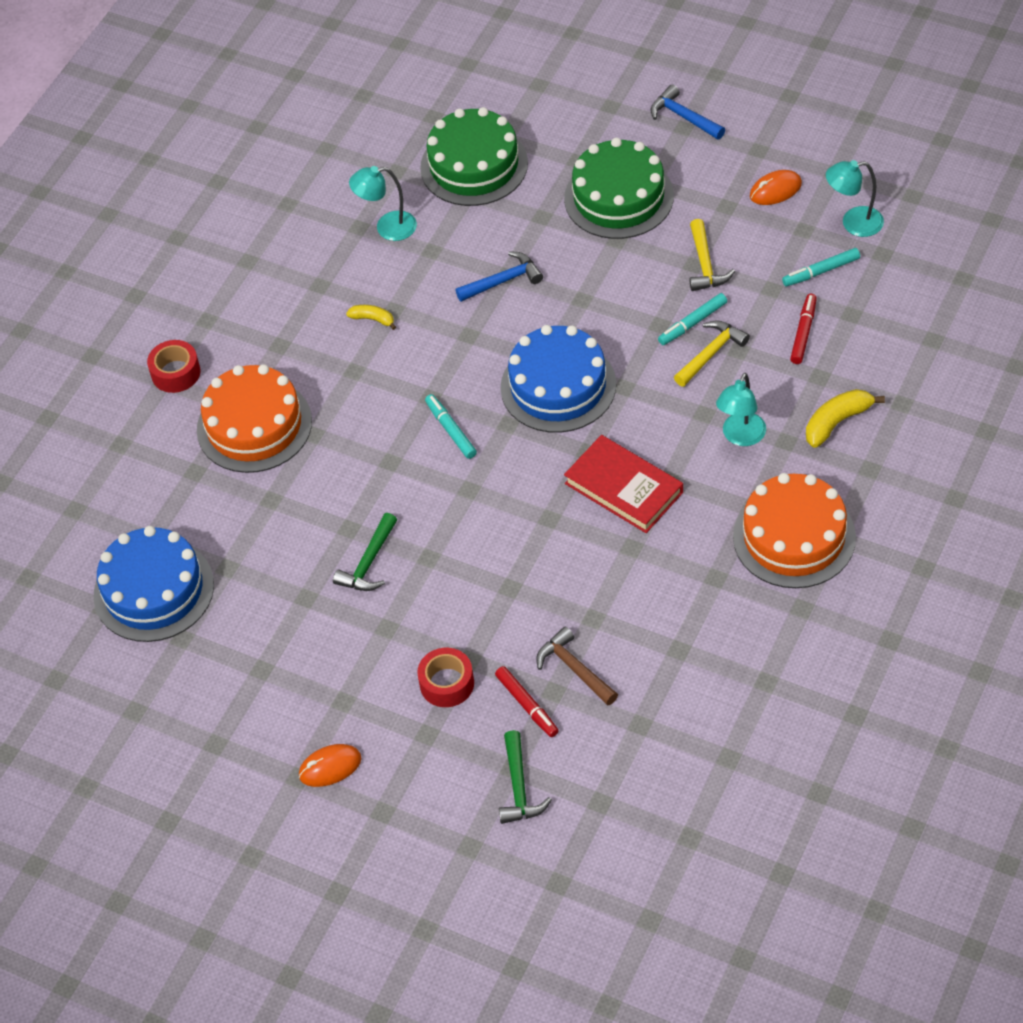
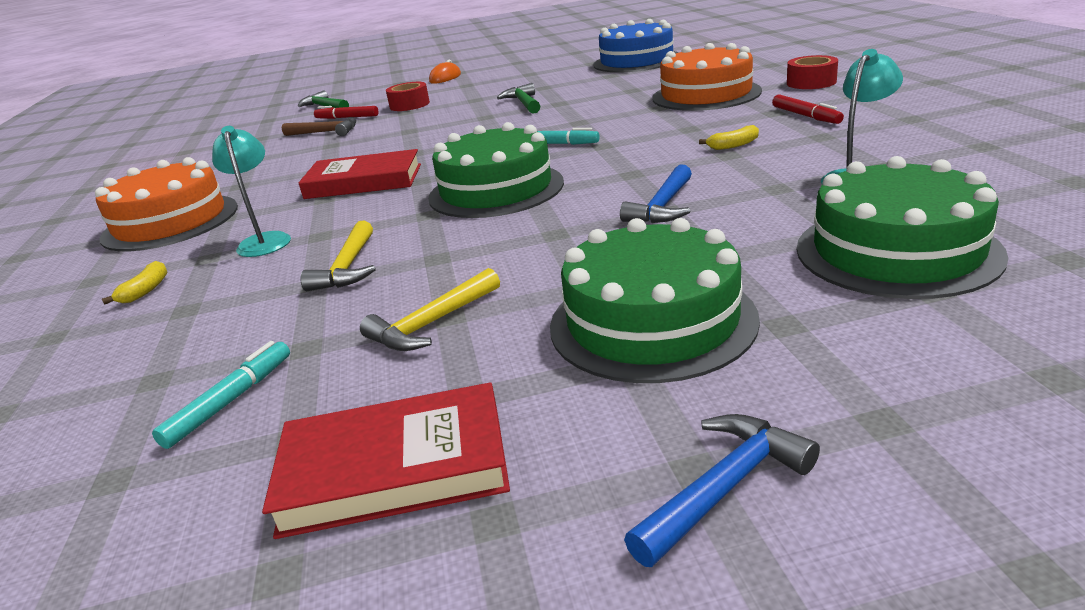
camera: 140 degrees right, 25 degrees down
blue cake [500,325,616,433] -> green cake [428,122,564,218]
blue hammer [651,85,725,140] -> blue hammer turned 45 degrees counterclockwise [624,414,820,567]
turquoise marker [658,293,727,345] -> none
yellow hammer [689,219,735,291] -> yellow hammer turned 90 degrees counterclockwise [360,268,500,351]
orange mouse [750,170,802,205] -> red book [262,382,510,539]
red marker [790,294,817,364] -> red marker moved to [772,95,844,124]
yellow banana [806,389,885,448] -> yellow banana [102,261,167,305], size x0.60
turquoise lamp [826,160,884,237] -> none

